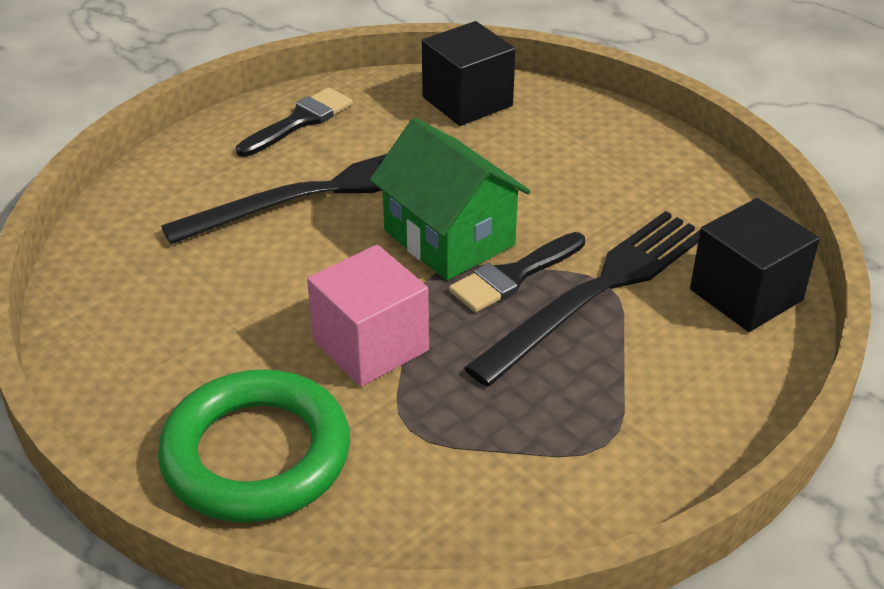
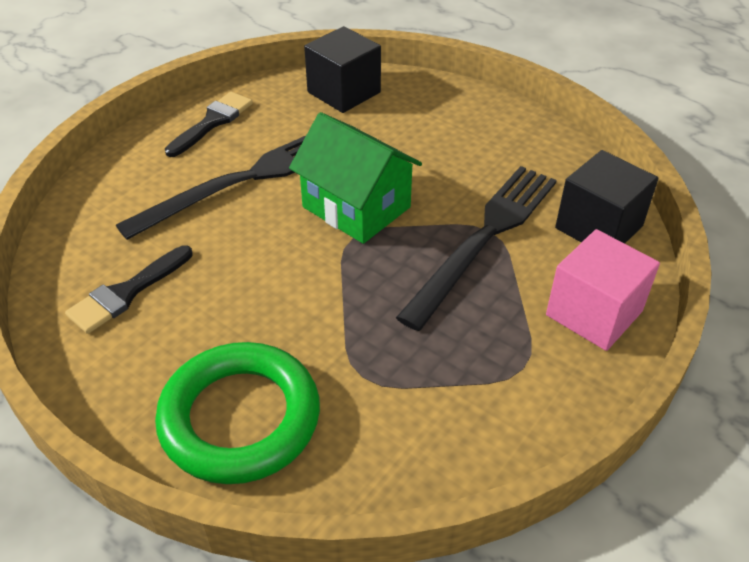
camera: 10 degrees left, 5 degrees up
pink cube [307,245,429,387] -> pink cube moved to [546,229,660,351]
black brush [449,232,585,312] -> black brush moved to [65,245,192,334]

